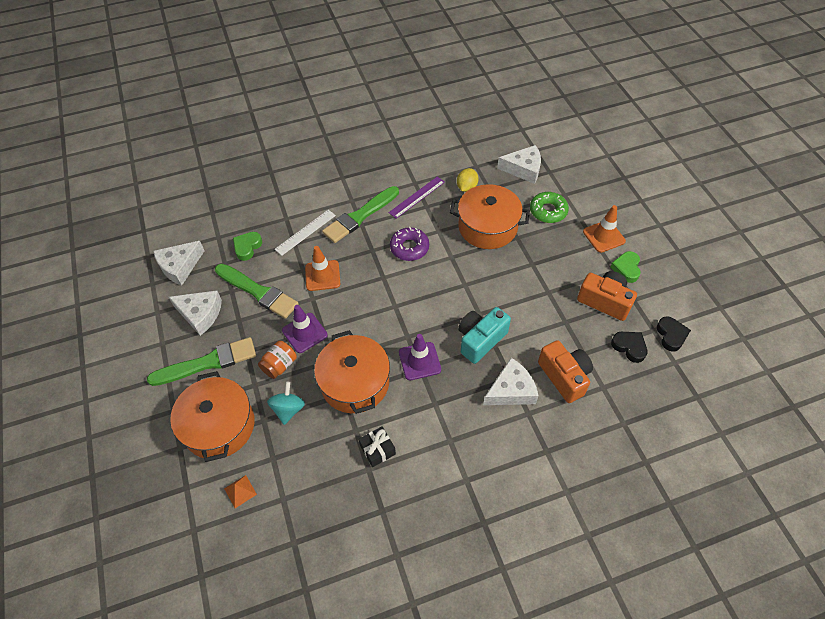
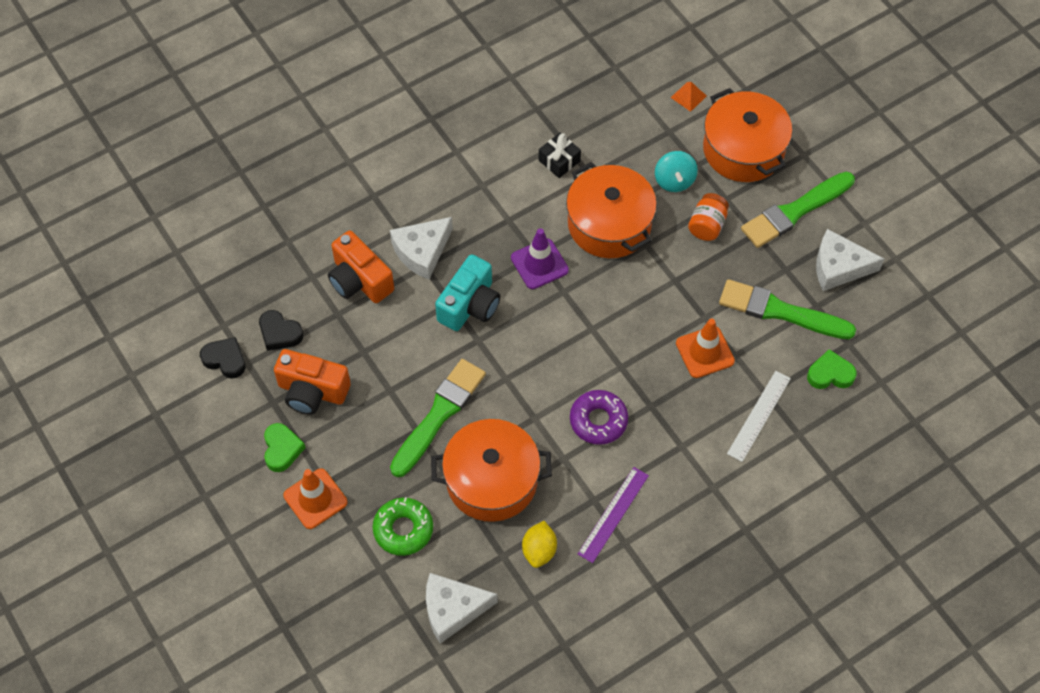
camera: 165 degrees right, 5 degrees up
white cheese [153,241,204,286] -> none
green heart [233,232,262,261] -> green heart turned 105 degrees counterclockwise [807,349,857,389]
purple traffic cone [282,305,328,353] -> none
green brush [322,186,399,243] -> green brush moved to [390,359,486,477]
black heart [657,316,691,352] -> black heart turned 135 degrees clockwise [200,337,246,379]

